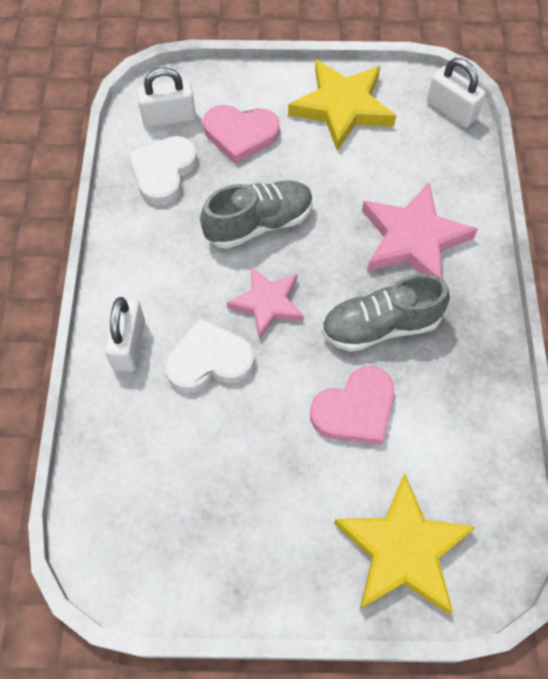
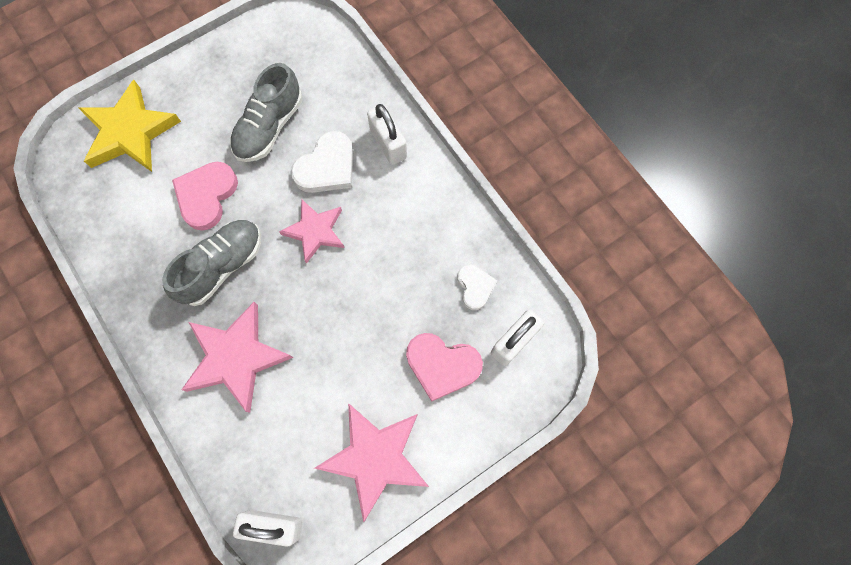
camera: 145 degrees right, 10 degrees up
white heart [128,136,197,205] -> white heart [457,264,497,310], size x0.62
grey shoe [200,180,313,249] -> grey shoe moved to [230,63,302,162]
pink heart [203,105,280,164] -> pink heart turned 135 degrees counterclockwise [406,333,483,402]
yellow star [288,60,396,151] -> pink star [314,403,429,522]

